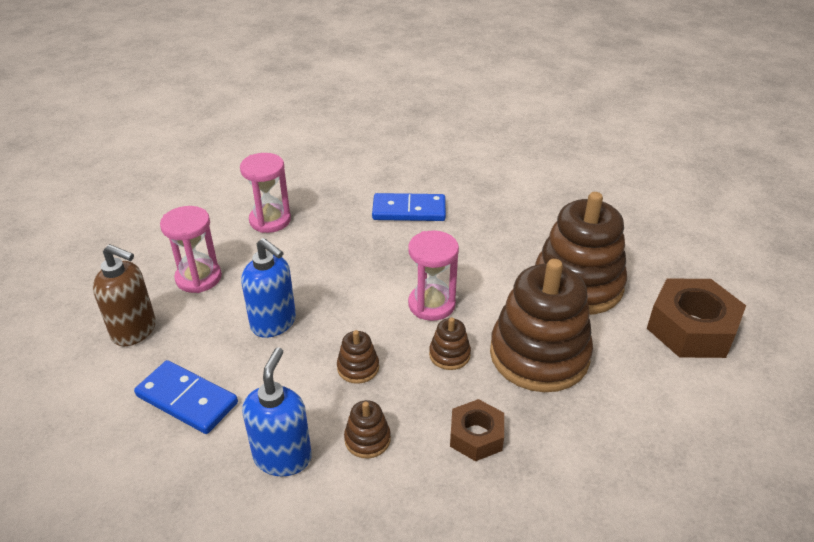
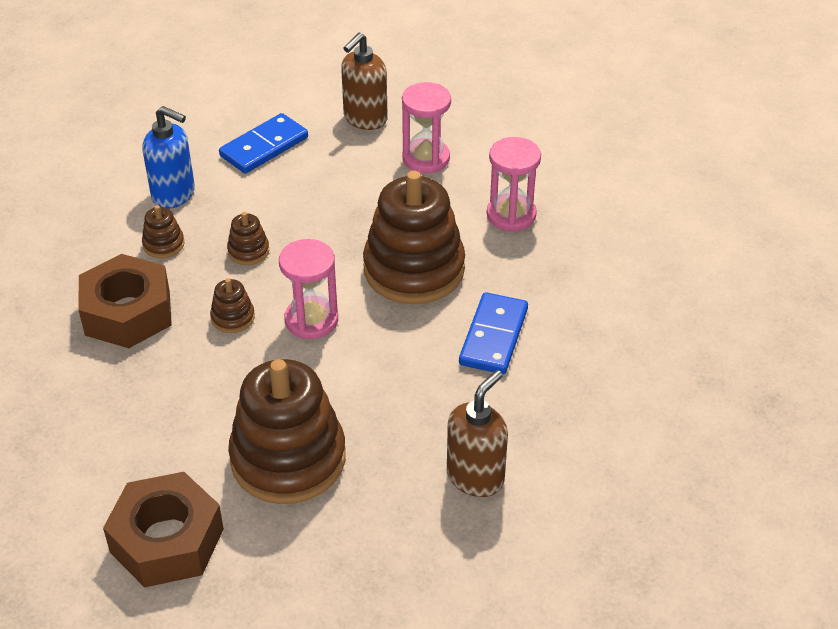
camera: 105 degrees right, 5 degrees up
blue soap dispenser [241,238,296,338] -> none
brown nut [450,399,504,461] -> brown nut [78,254,172,348], size x1.74
brown stacking toy [490,259,593,392] -> brown stacking toy moved to [363,171,465,304]
none -> brown soap dispenser [447,370,508,497]

